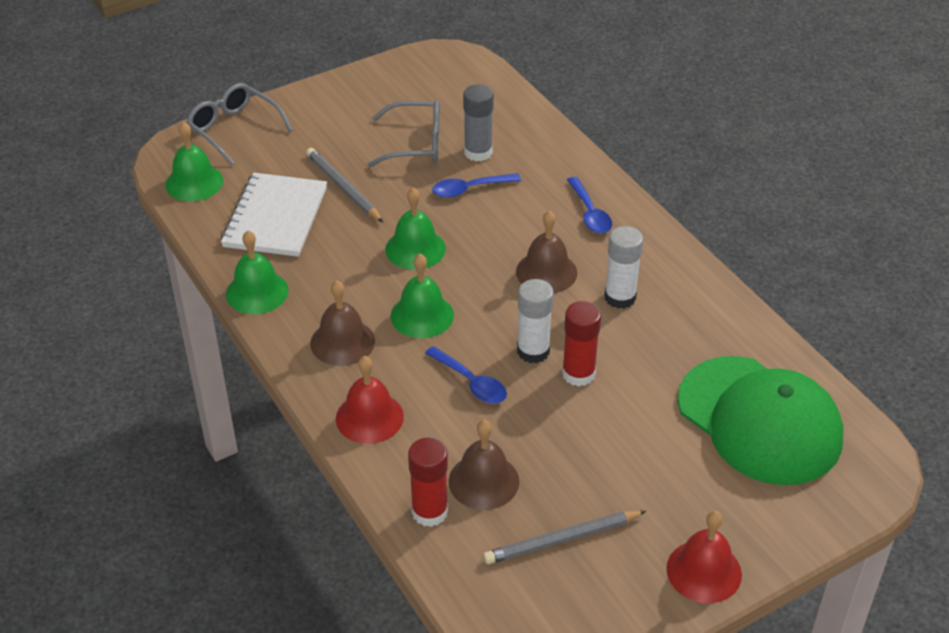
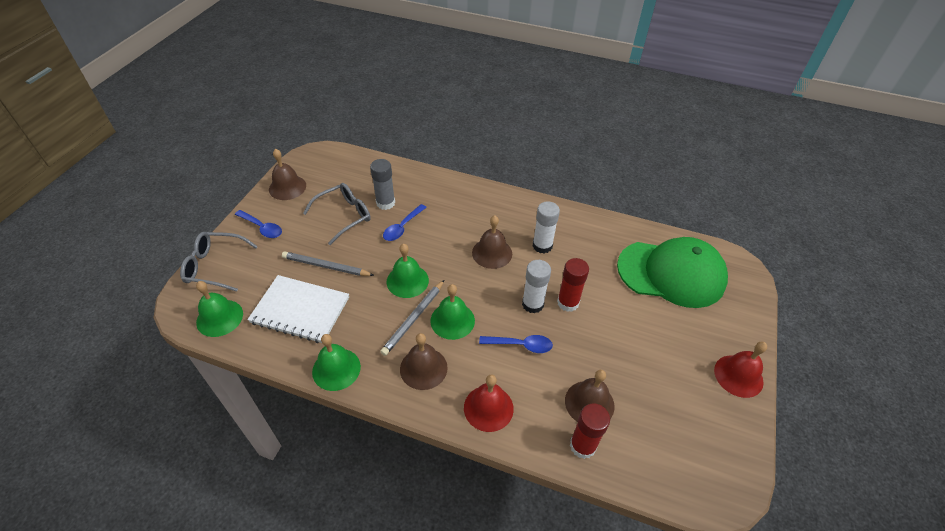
camera: 40 degrees left, 5 degrees up
white notebook [221,173,327,257] -> white notebook turned 45 degrees counterclockwise [247,275,349,343]
grey pencil [483,510,646,564] -> grey pencil moved to [380,280,444,356]
blue spoon [567,177,612,233] -> blue spoon moved to [235,210,282,238]
none -> brown bell [269,149,306,200]

